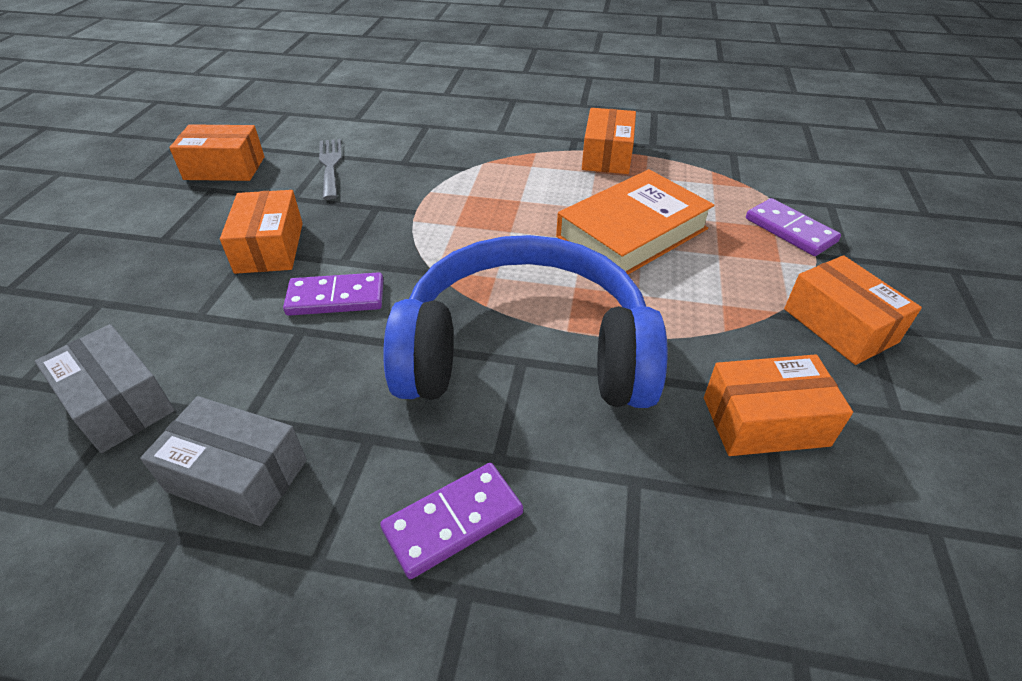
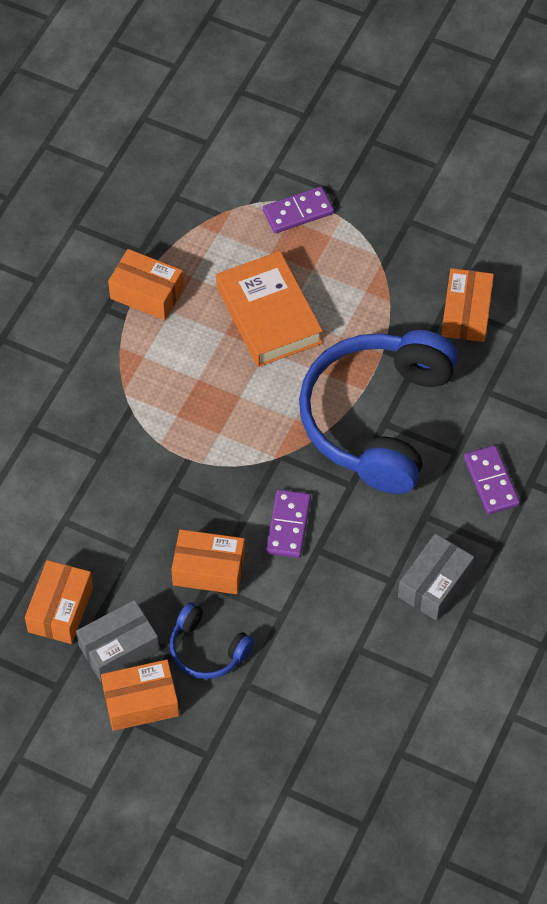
camera: 75 degrees left, 15 degrees up
grey box [35,324,175,453] -> grey box moved to [76,600,159,682]
grey fork [319,139,342,200] -> none
orange box [784,255,922,365] -> orange box moved to [101,660,179,731]
none -> blue headphones [170,602,254,679]

